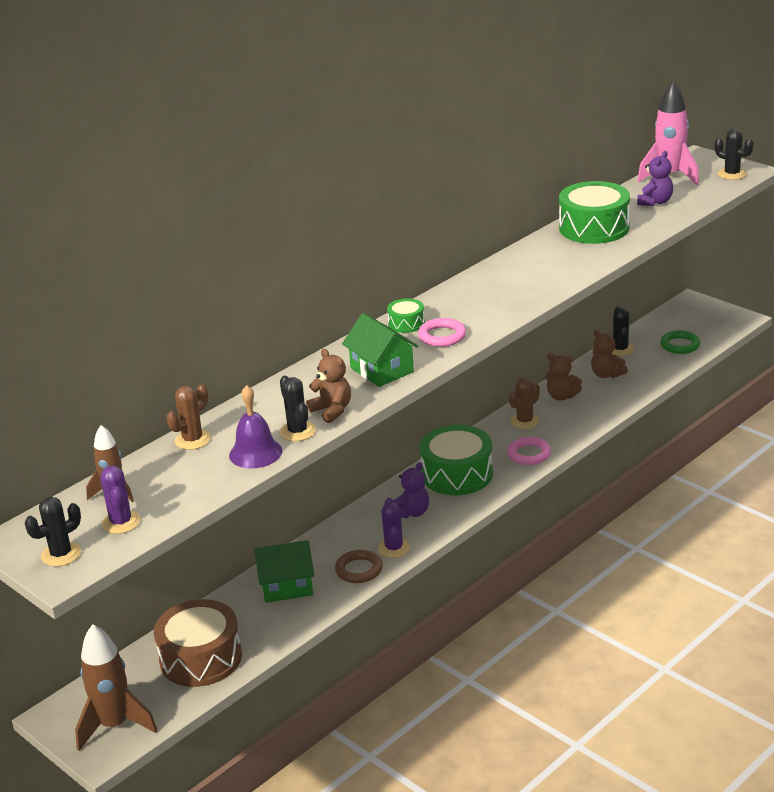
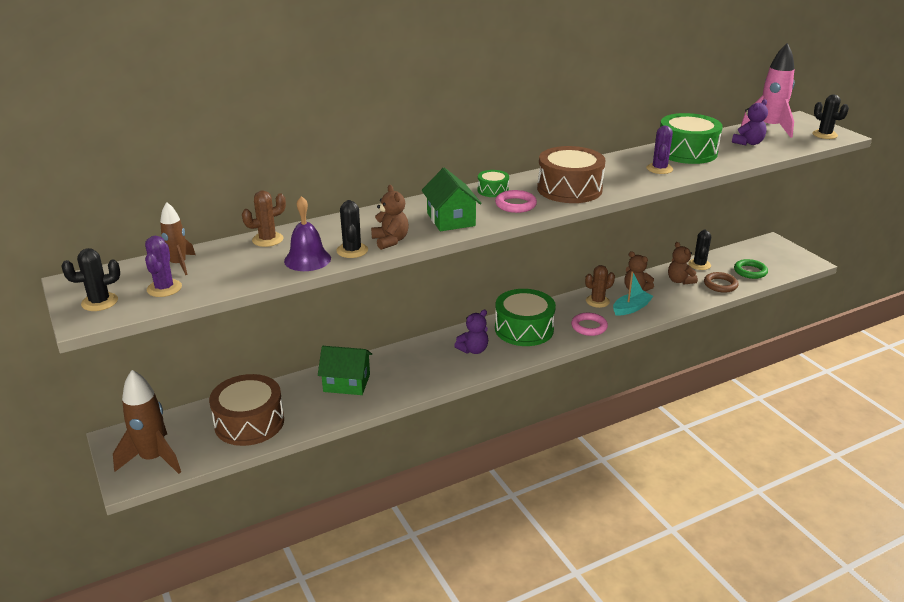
camera: 15 degrees right, 0 degrees up
brown ring [335,550,383,583] -> brown ring moved to [704,272,739,293]
purple cactus [378,498,410,558] -> purple cactus moved to [646,126,673,174]
none -> brown drum [537,146,605,203]
none -> turquoise boat [613,271,653,316]

